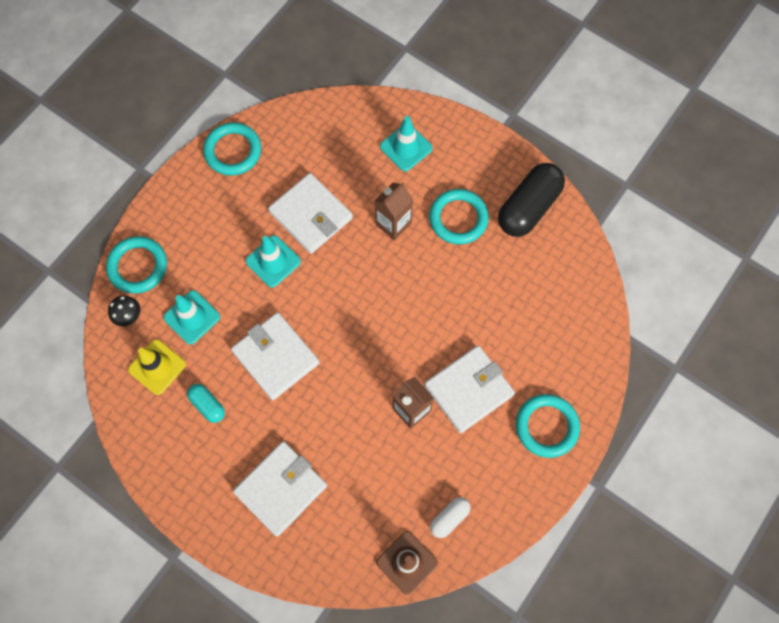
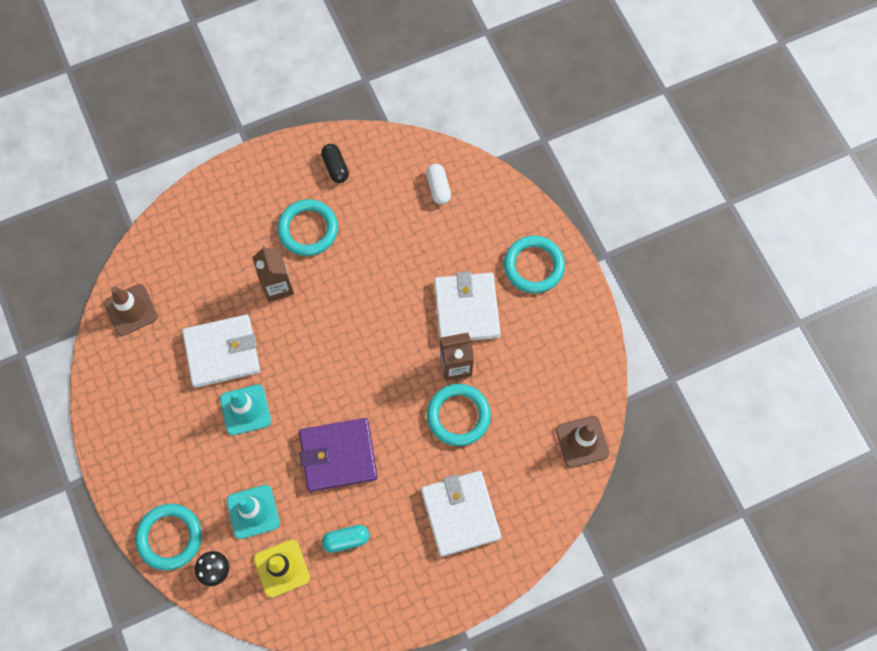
camera: 60 degrees left, 0 degrees up
turquoise ring [203,122,261,176] -> turquoise ring moved to [427,384,491,446]
white wallet [231,312,320,400] -> purple wallet [299,418,378,492]
turquoise traffic cone [380,116,433,171] -> none
white capsule [430,497,470,538] -> white capsule moved to [426,164,451,205]
black capsule [498,163,565,237] -> black capsule [321,144,349,183], size x0.50
none -> brown traffic cone [104,284,158,336]

